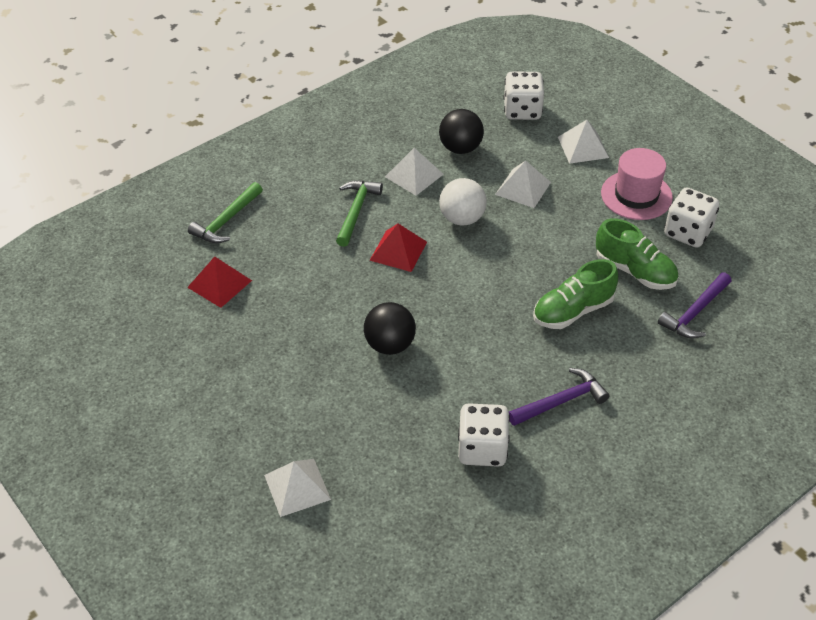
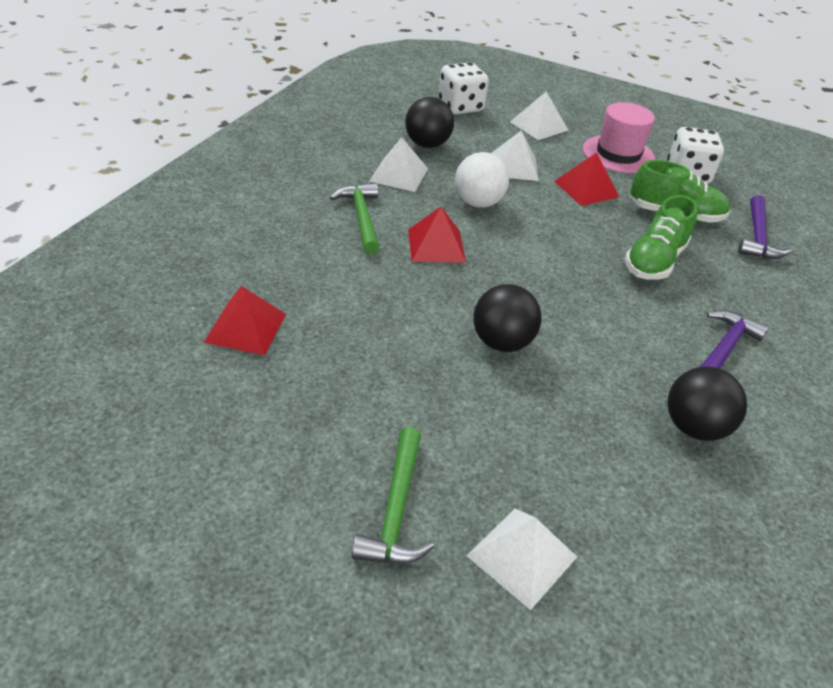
camera: 30 degrees left, 5 degrees down
green hammer [188,182,263,243] -> green hammer moved to [352,427,434,563]
white dice [458,403,510,467] -> black ball [667,366,747,441]
none -> red pyramid [554,152,619,206]

